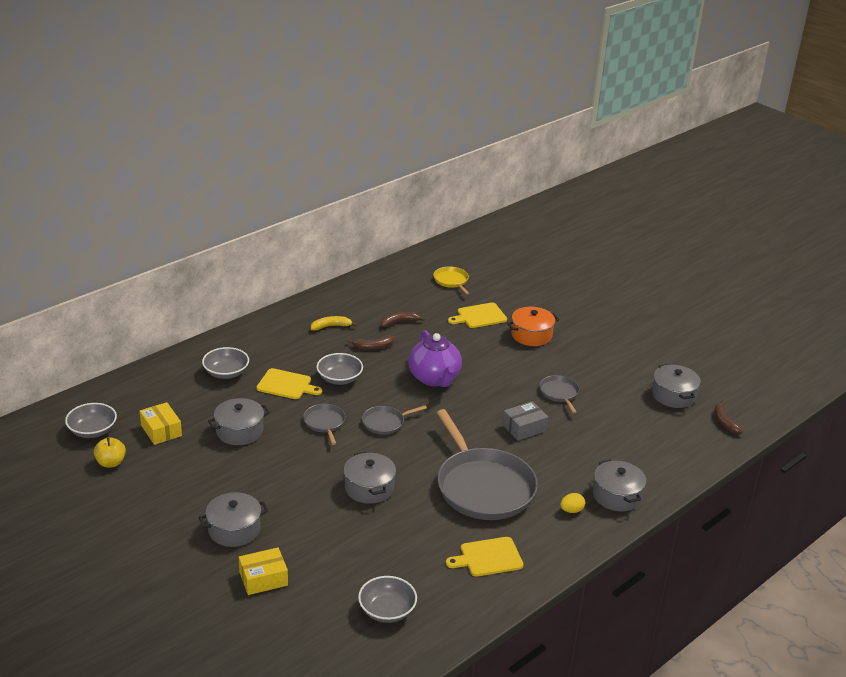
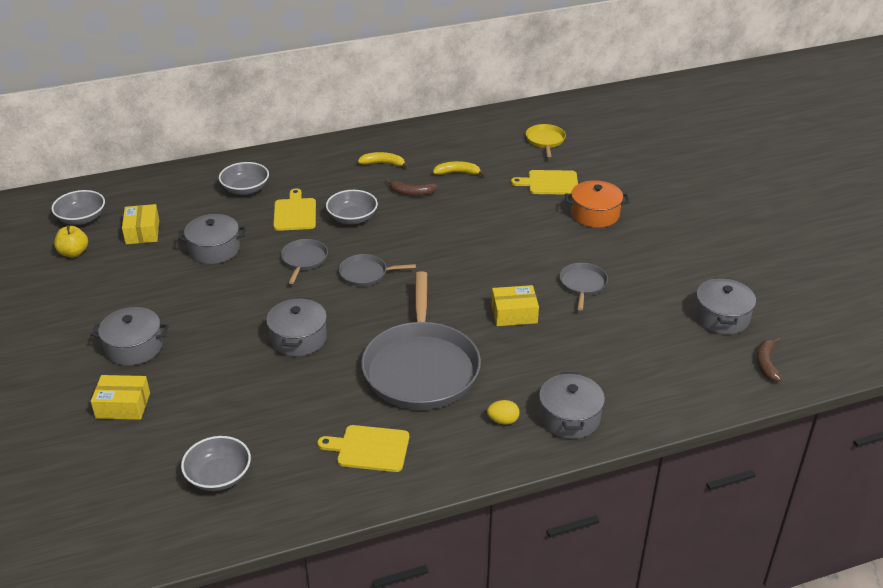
camera: 25 degrees right, 5 degrees up
yellow cutting board [256,368,322,399] -> yellow cutting board turned 135 degrees counterclockwise [273,188,316,231]
brown banana [381,312,425,327] -> yellow banana [433,161,485,176]
purple teapot [408,331,462,387] -> none
grey box [502,401,548,441] -> yellow box [491,285,539,326]

